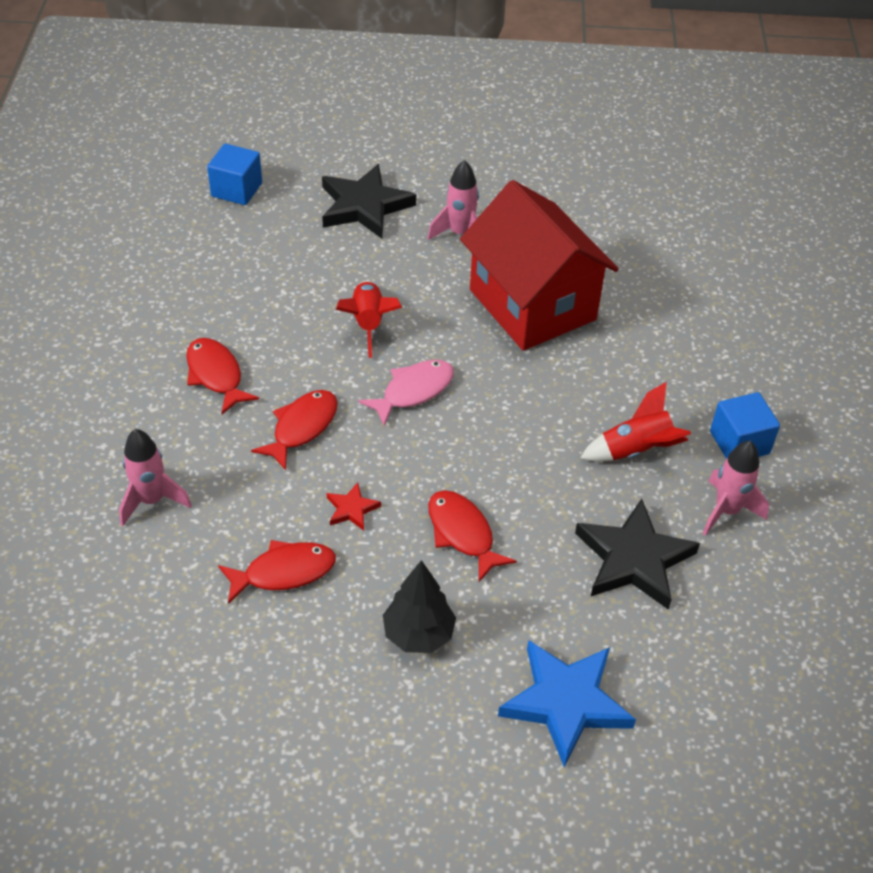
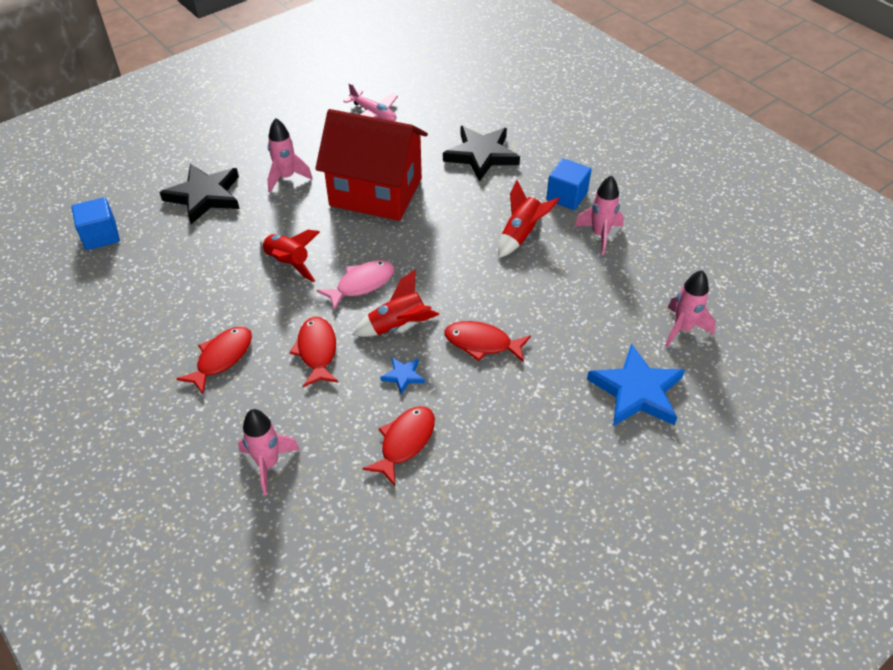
camera: 40 degrees left, 0 degrees up
red fish [186,338,259,414] -> red fish turned 105 degrees clockwise [176,326,252,394]
red star [327,482,381,531] -> blue star [380,357,425,395]
pink fish [358,360,454,426] -> pink fish turned 45 degrees clockwise [317,260,395,311]
black tree [383,560,456,653] -> none
black star [575,499,700,610] -> black star moved to [443,126,520,181]
none -> pink plane [343,83,398,121]
none -> red rocket [353,270,439,337]
none -> pink rocket [665,270,716,347]

